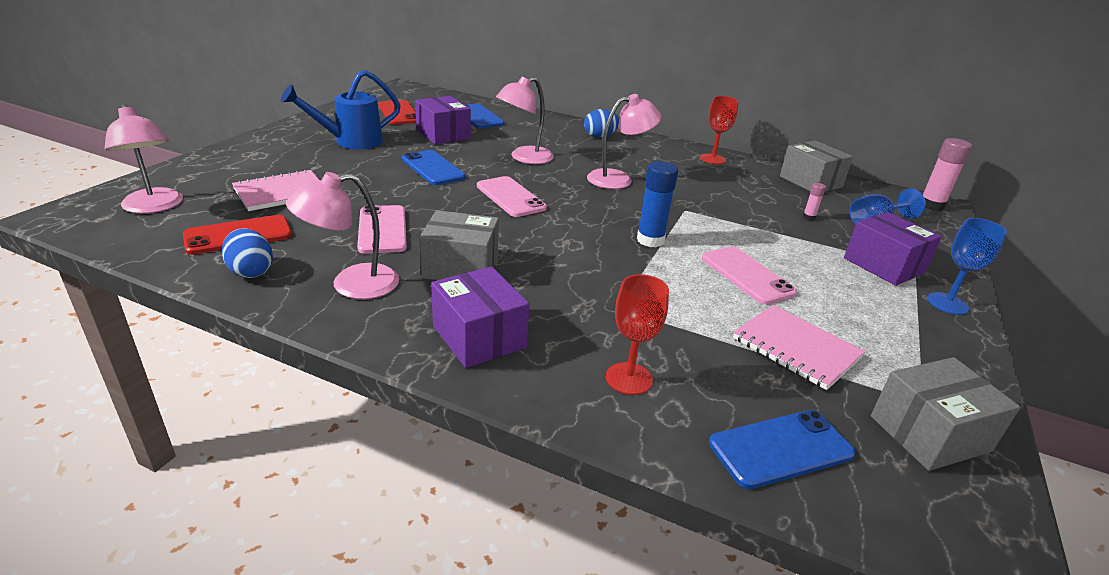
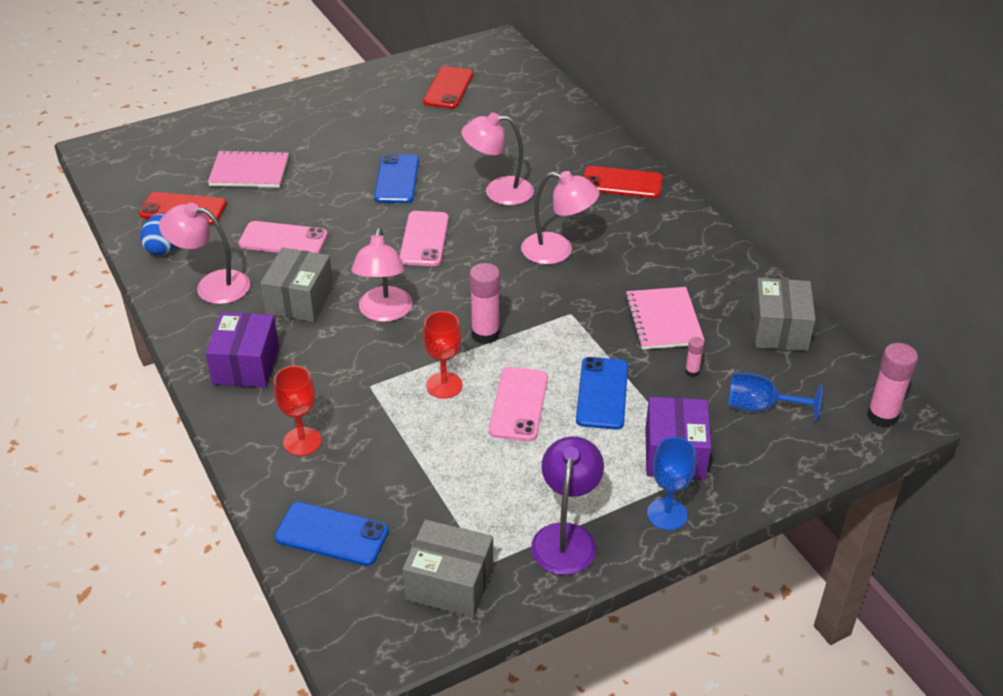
camera: 40 degrees right, 10 degrees up
pink lamp [105,104,183,214] -> pink lamp moved to [351,228,412,322]
blue watering can [281,70,401,149] -> none
pink phone [357,205,407,254] -> pink phone turned 75 degrees clockwise [239,221,328,253]
purple box [415,96,471,144] -> none
grey box [419,210,499,280] -> grey box turned 60 degrees clockwise [260,247,333,322]
blue phone [464,104,505,128] -> blue phone moved to [576,357,628,430]
blue egg [584,109,619,138] -> red phone [583,166,663,198]
blue glue stick [637,161,678,247] -> pink glue stick [469,263,500,344]
red goblet [700,96,739,164] -> red goblet moved to [423,311,462,399]
pink notebook [733,305,865,390] -> pink notebook moved to [625,287,705,349]
none -> purple lamp [531,436,604,575]

